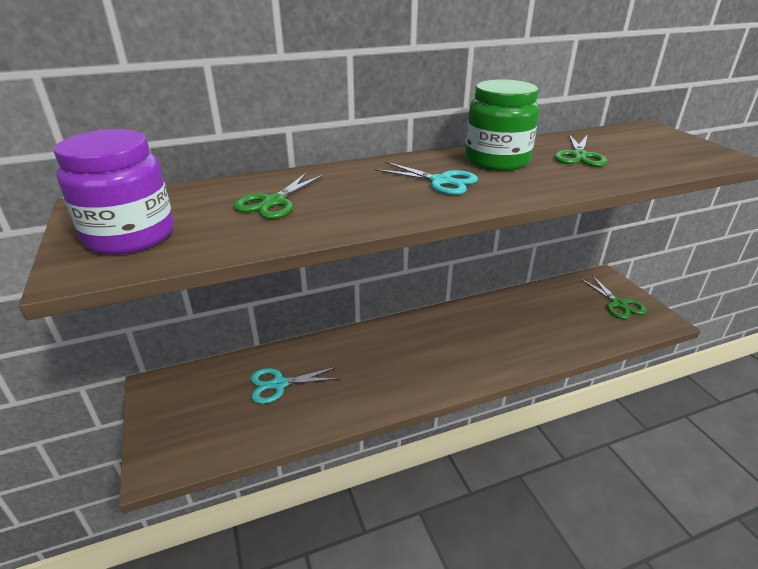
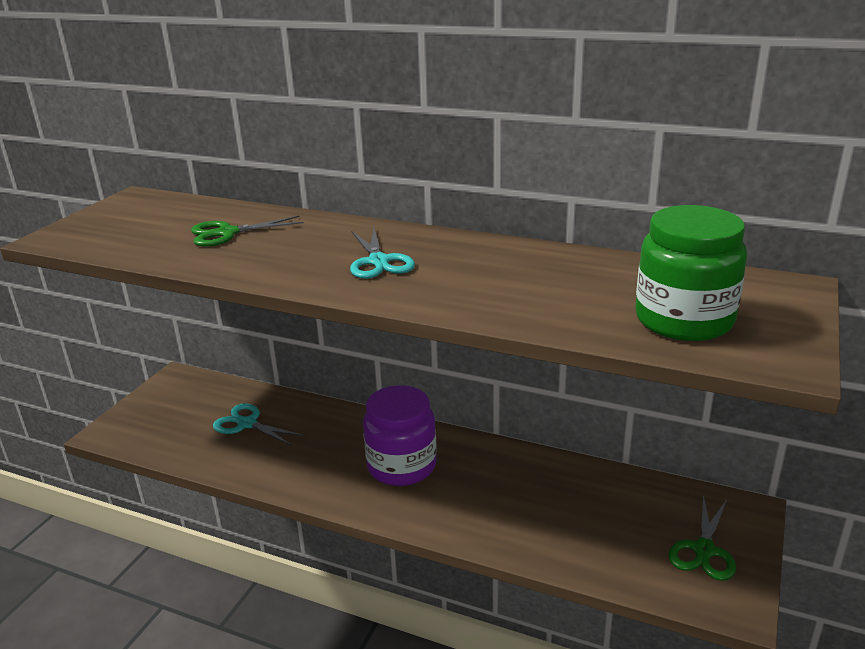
camera: 45 degrees right, 5 degrees down
purple jar [54,129,174,255] -> purple jar moved to [363,385,437,486]
green jar [465,79,539,171] -> green jar moved to [635,205,747,341]
green scissors [554,134,607,167] -> none

